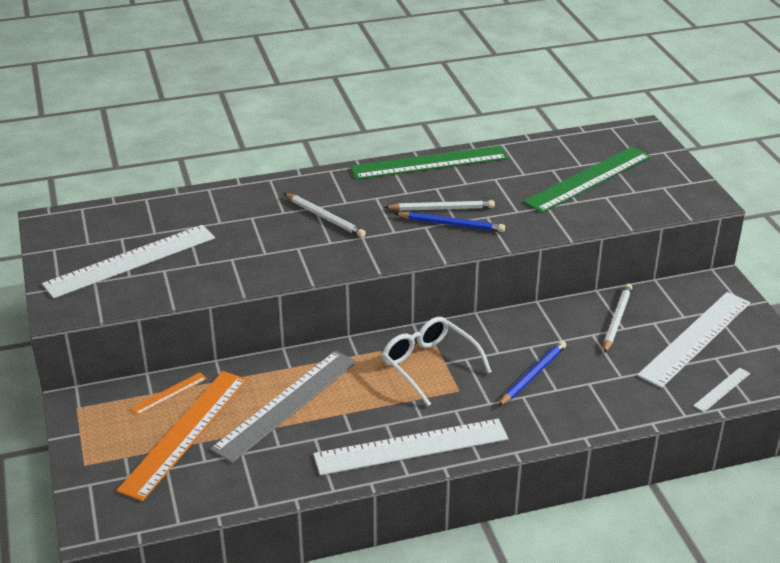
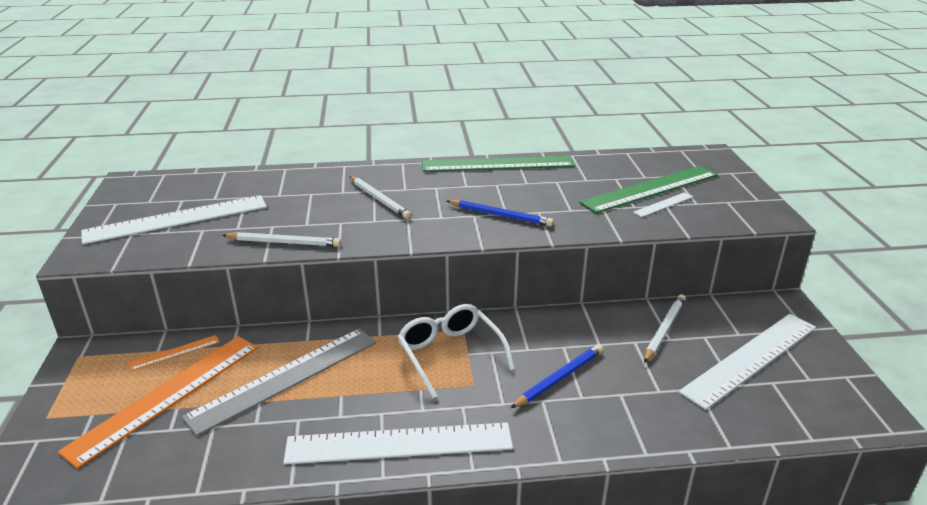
camera: 10 degrees right, 5 degrees down
white pencil [384,200,495,211] -> white pencil moved to [222,232,341,247]
white ruler [693,368,750,412] -> white ruler moved to [633,192,693,217]

